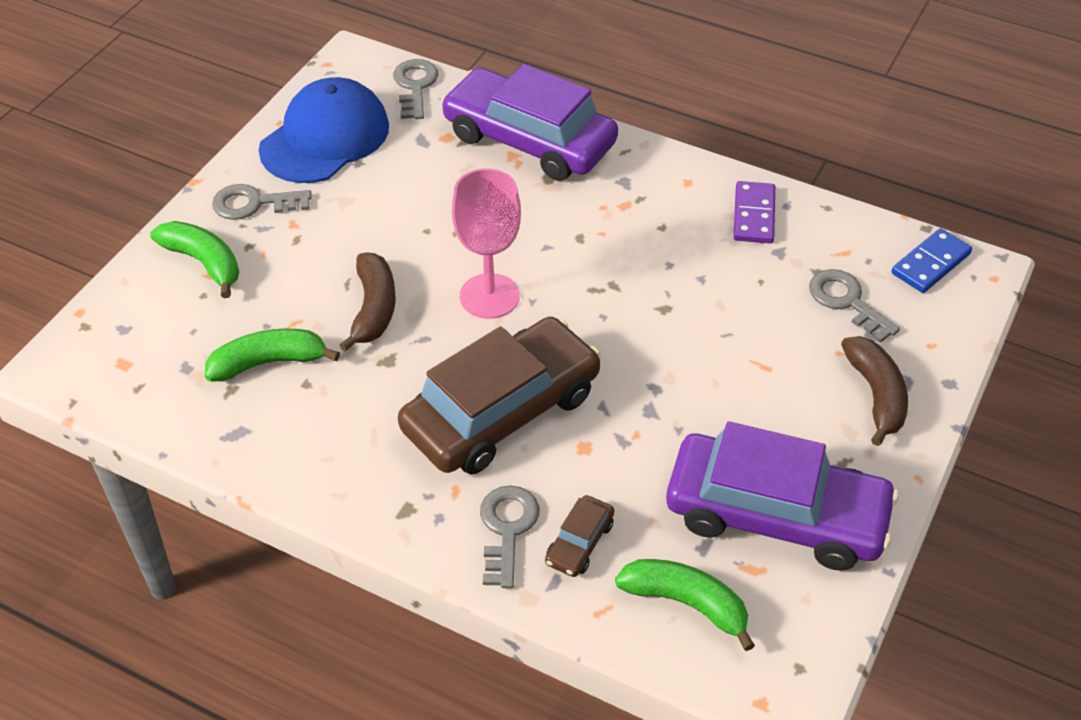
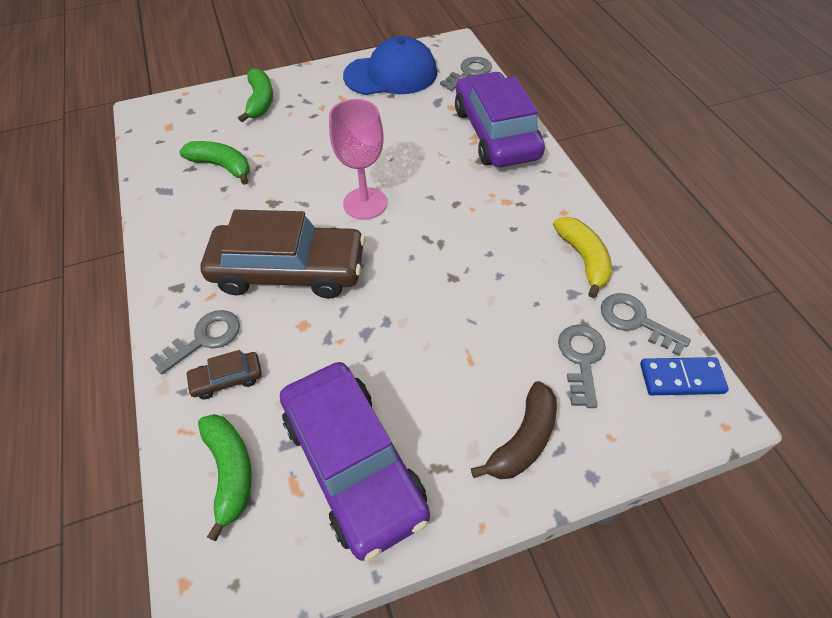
camera: 45 degrees right, 5 degrees up
grey key [212,184,312,220] -> grey key moved to [601,293,691,356]
brown banana [339,252,396,351] -> none
purple domino [733,181,775,244] -> yellow banana [553,217,612,298]

